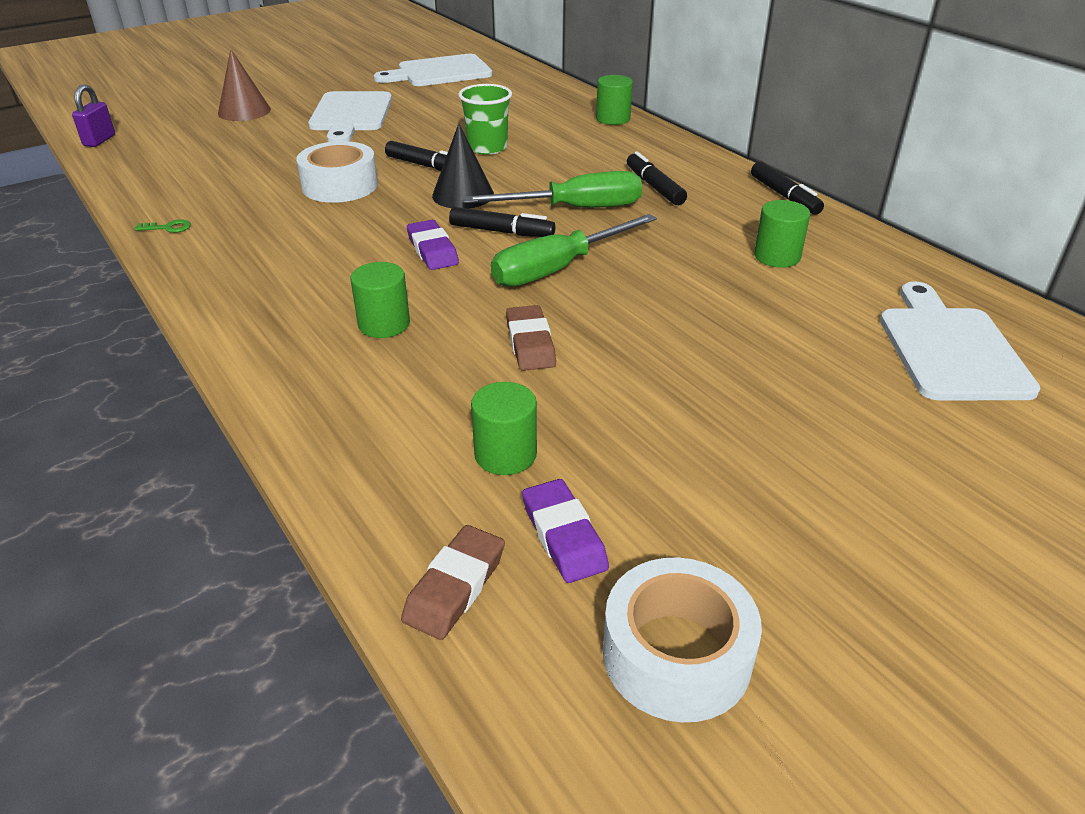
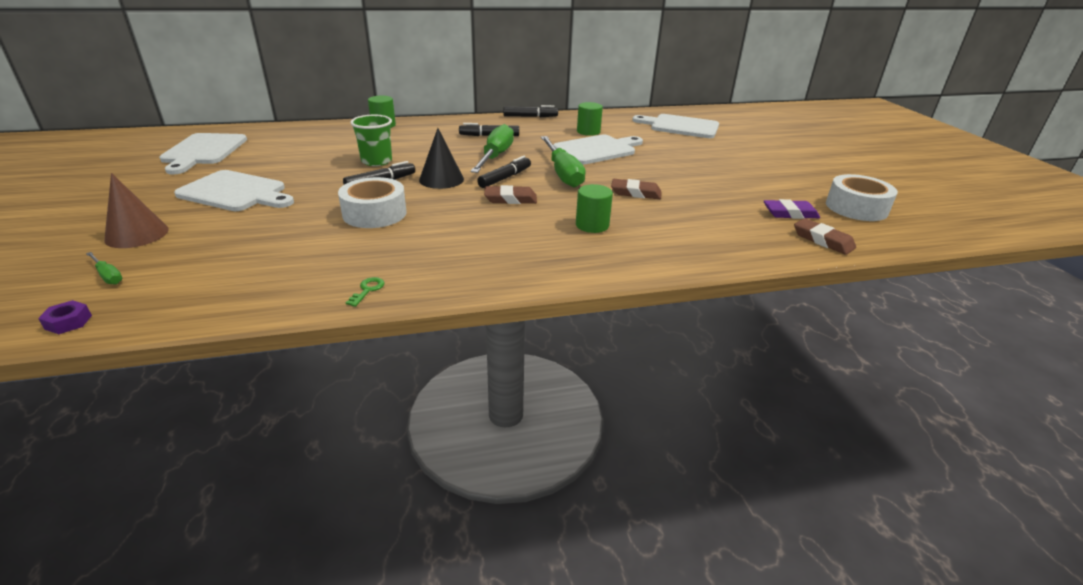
camera: 70 degrees left, 5 degrees down
purple padlock [72,84,115,147] -> purple nut [38,300,92,334]
purple eraser [407,220,459,270] -> brown eraser [484,185,537,204]
green cylinder [471,382,537,475] -> none
none -> green screwdriver [86,252,122,285]
none -> white cutting board [553,134,643,165]

